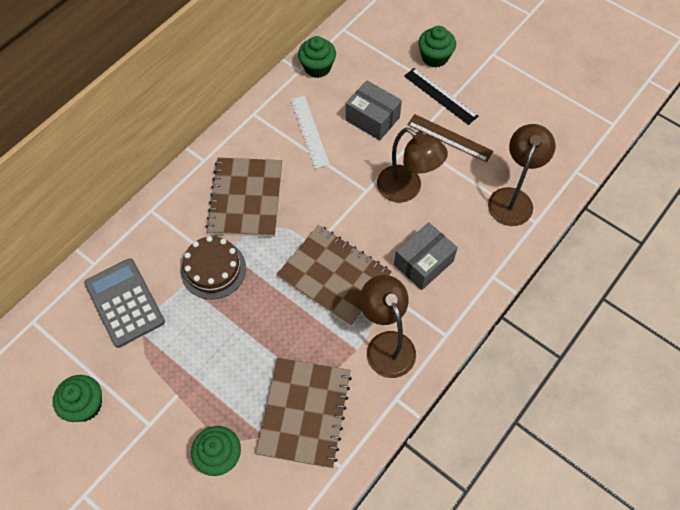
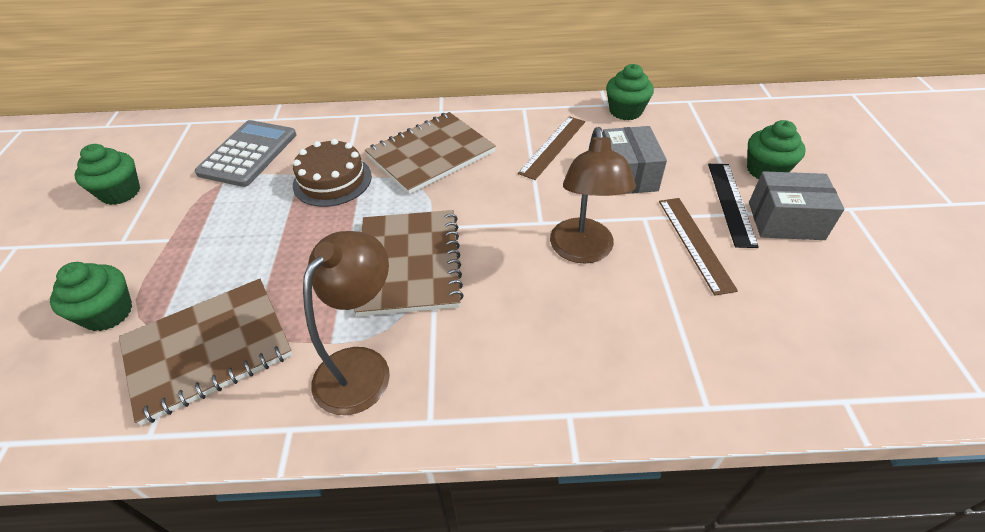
camera: 50 degrees right, 15 degrees down
white ruler [290,96,330,169] -> brown ruler [518,116,585,180]
grey box [394,222,458,290] -> grey box moved to [749,171,845,240]
brown lamp [488,124,556,226] -> none

